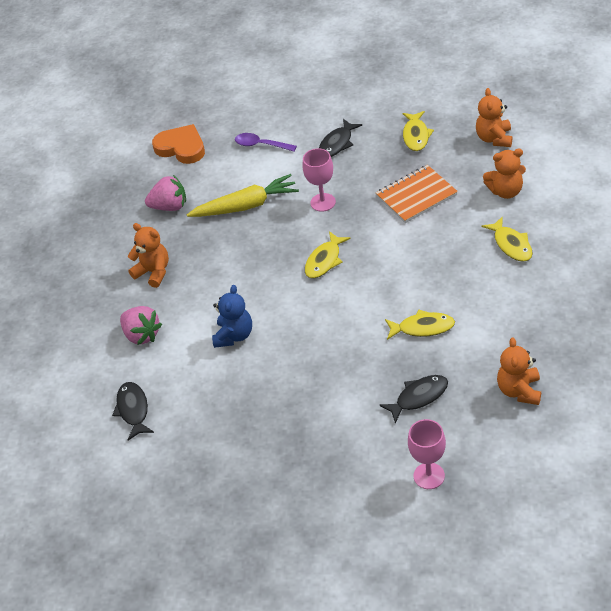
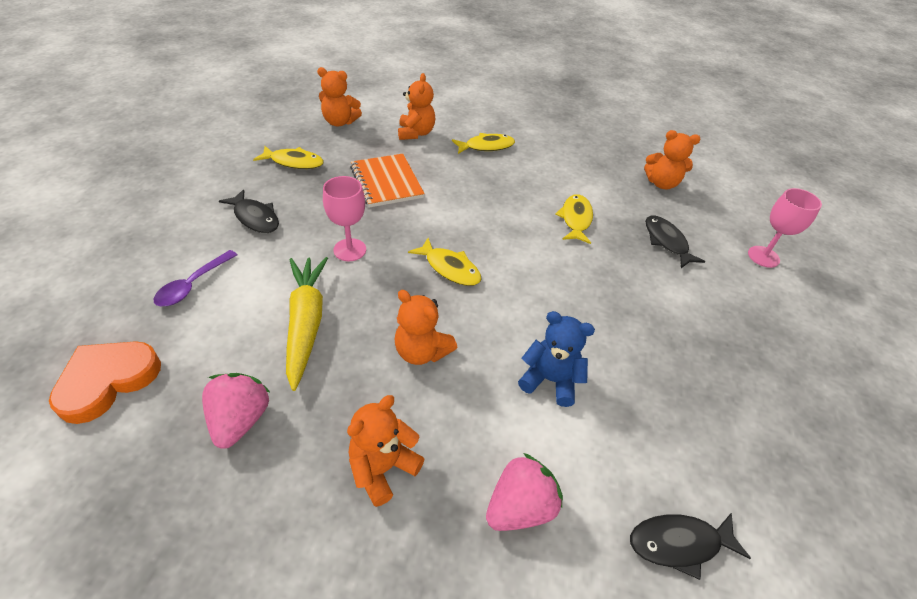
camera: 90 degrees left, 0 degrees up
none -> orange teddy bear [394,290,457,365]

